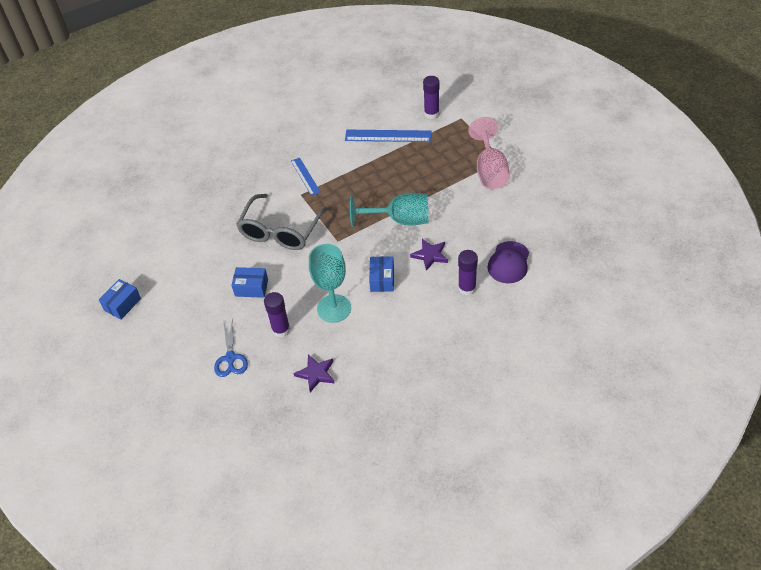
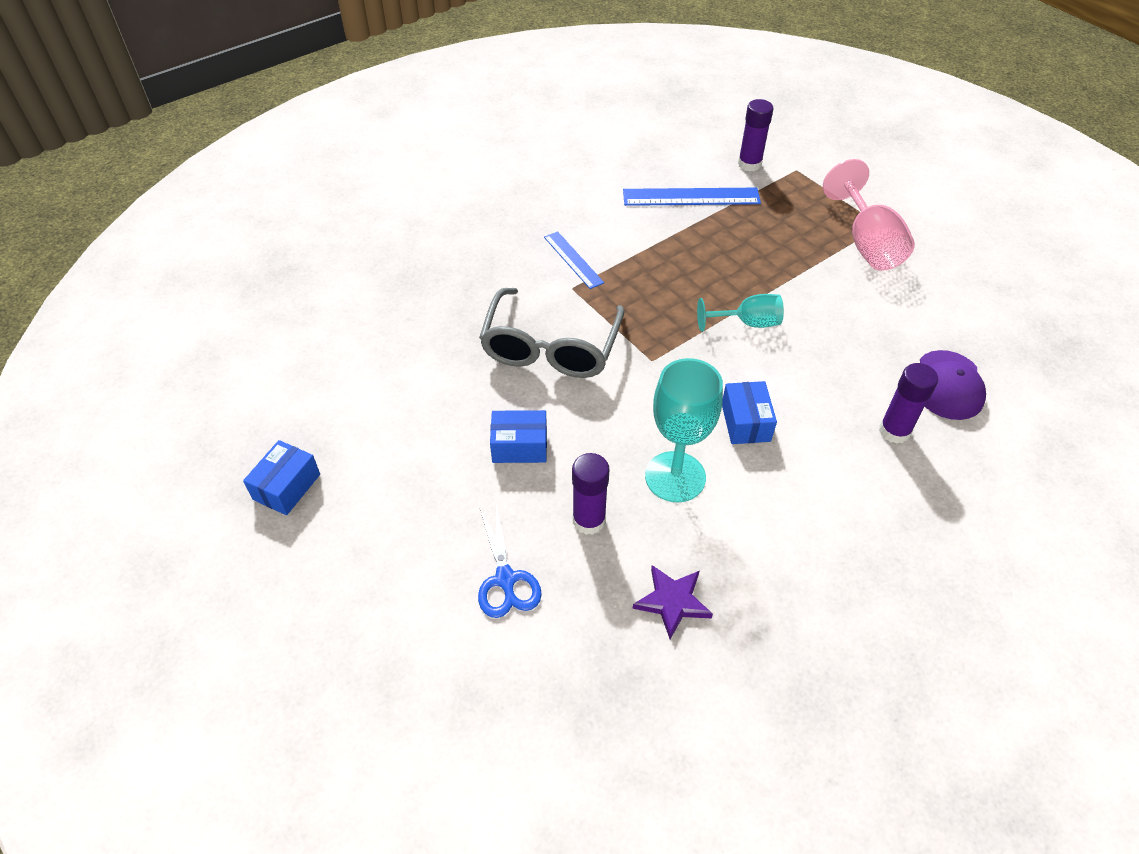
camera: 10 degrees left, 0 degrees up
turquoise goblet [350,193,429,227] -> turquoise goblet [697,294,784,332], size x0.62
purple star [410,239,448,271] -> none

